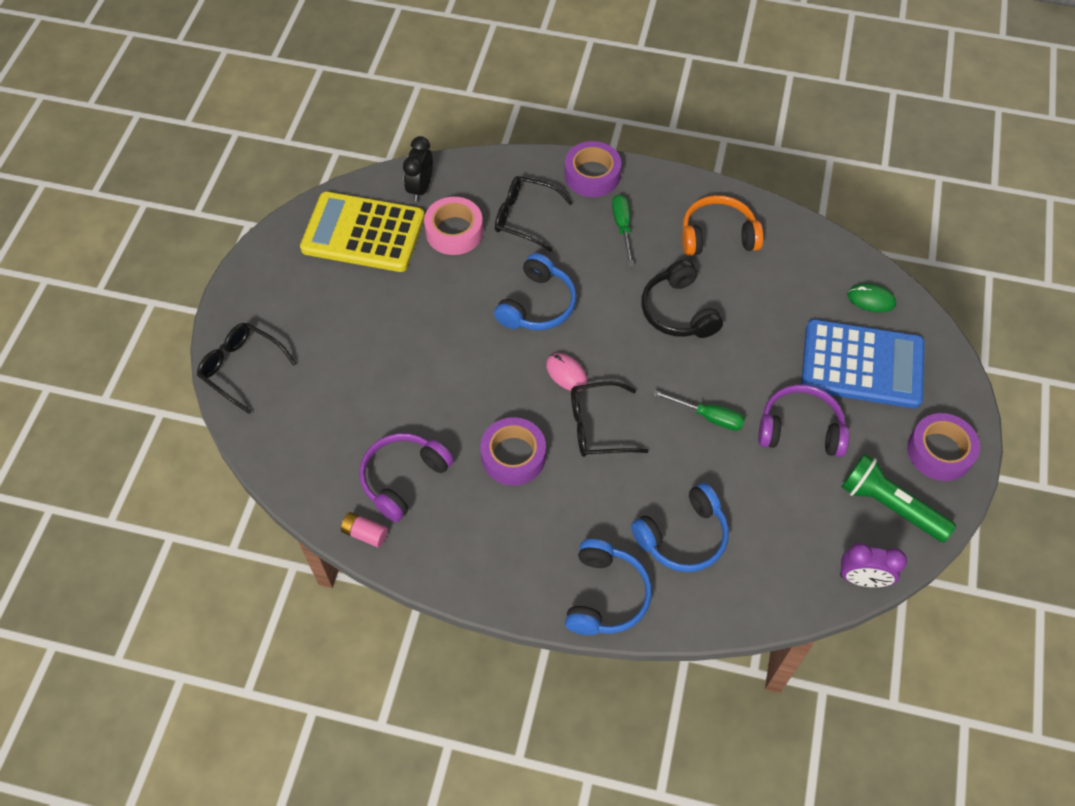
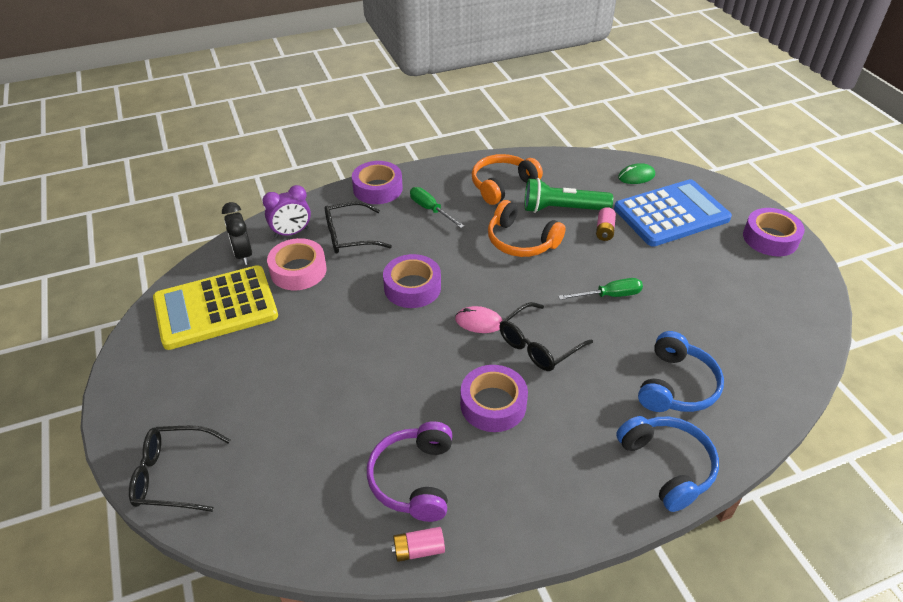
camera: 35 degrees left, 15 degrees down
blue headphones [494,253,577,330] -> purple tape [383,254,441,308]
black headphones [641,260,723,338] -> orange headphones [488,200,566,257]
purple headphones [758,385,849,457] -> none
purple clock [840,543,907,587] -> purple clock moved to [262,185,311,238]
green flashlight [842,454,956,542] -> green flashlight moved to [525,178,613,213]
none -> pink battery [596,207,616,241]

